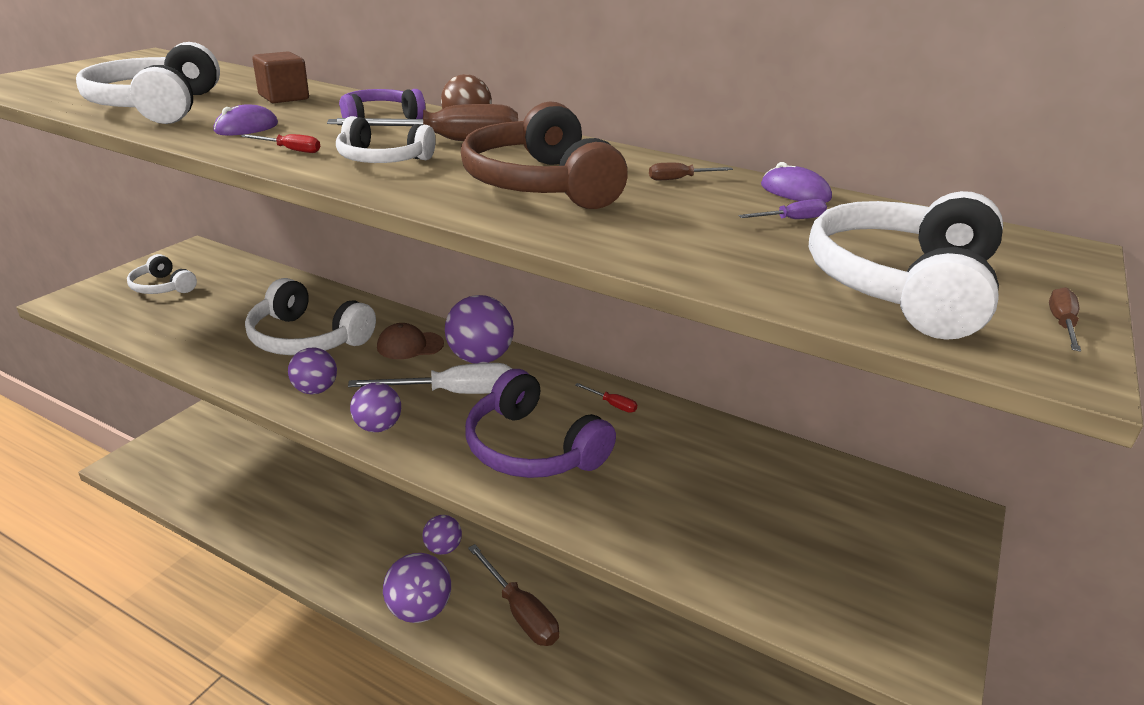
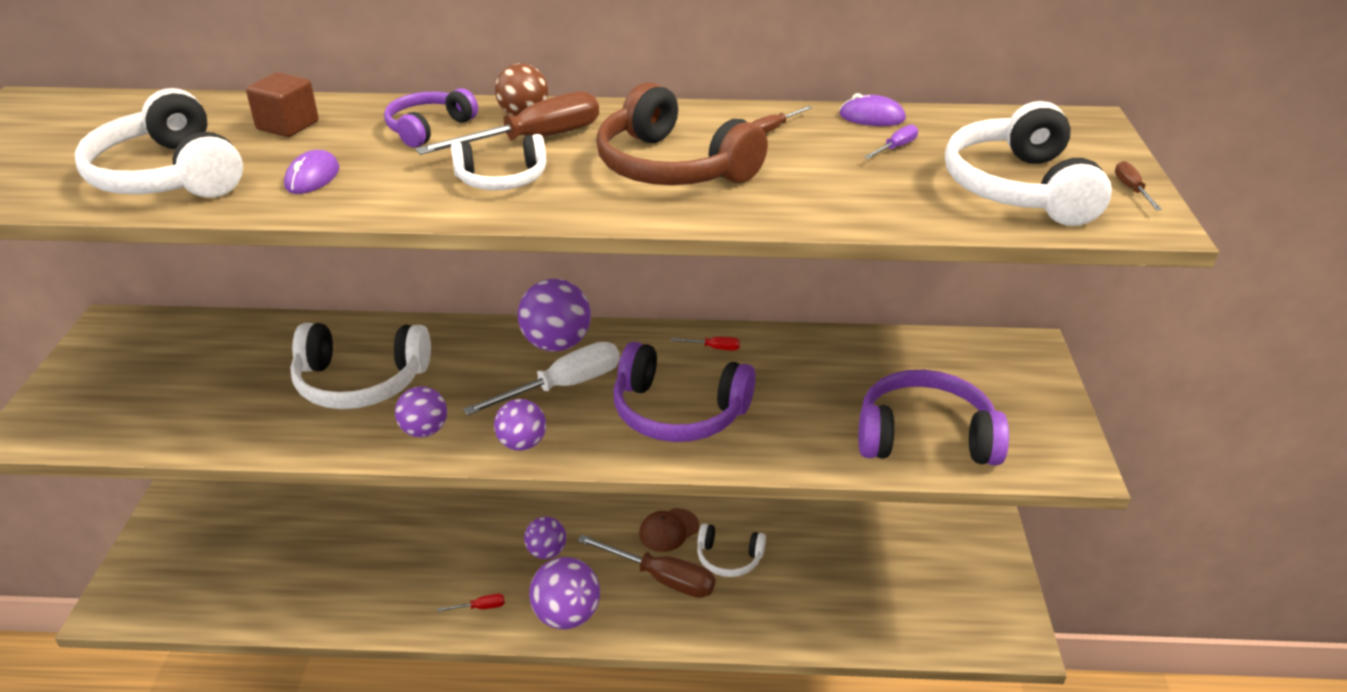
camera: 25 degrees left, 5 degrees up
white headphones [127,254,197,294] -> white headphones moved to [697,523,766,577]
red screwdriver [241,134,320,153] -> red screwdriver moved to [437,594,505,612]
brown cap [377,323,444,359] -> brown cap moved to [639,508,699,552]
none -> purple headphones [858,370,1009,465]

